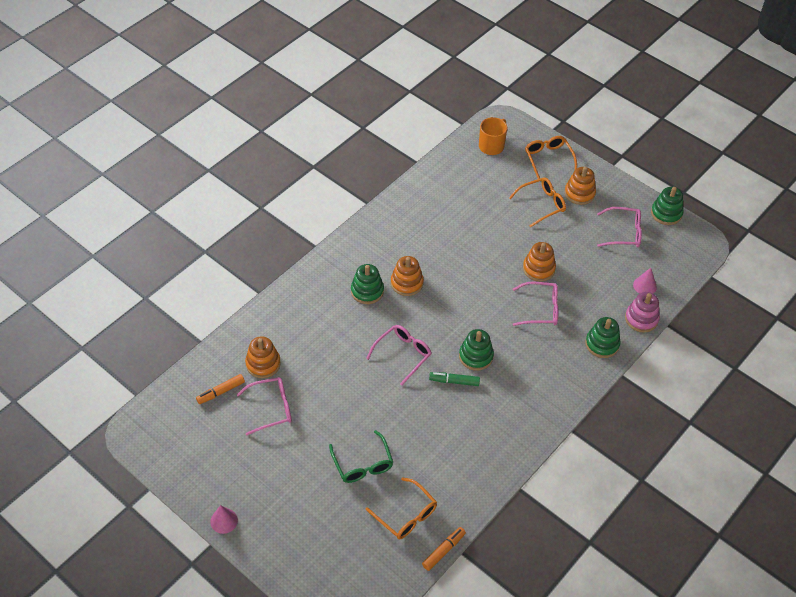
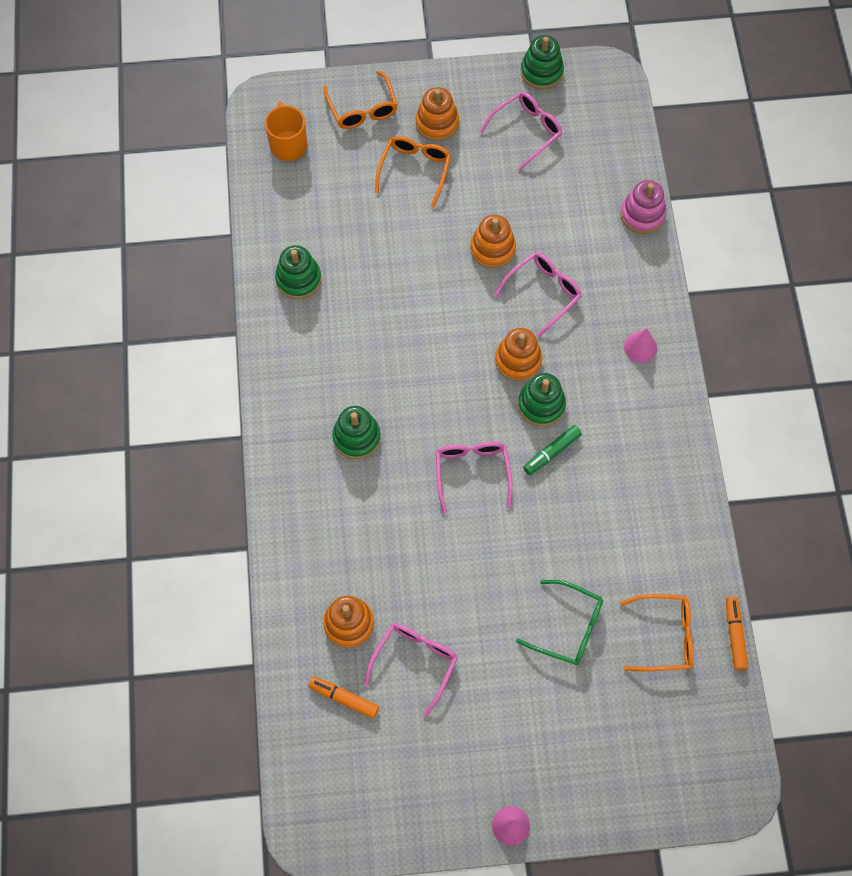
camera: 45 degrees left, 15 degrees up
orange marker [196,374,245,404] -> orange marker turned 105 degrees clockwise [308,676,379,719]
orange stacking toy [391,256,424,296] -> orange stacking toy moved to [495,328,542,382]
orange glasses [525,136,577,179] -> orange glasses turned 135 degrees counterclockwise [323,71,398,129]
green stacking toy [585,317,620,358] -> green stacking toy moved to [275,245,321,299]
pink cone [633,268,657,294] -> pink cone moved to [624,328,657,363]

